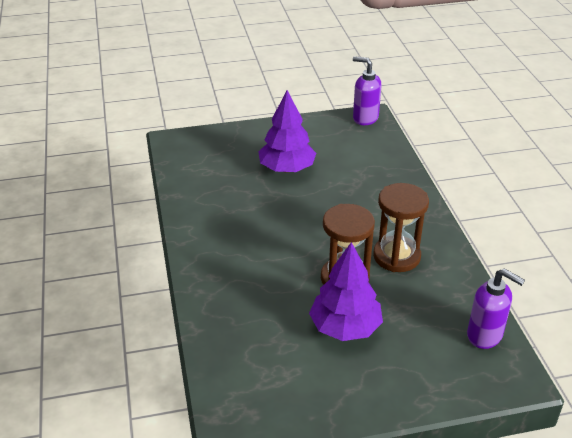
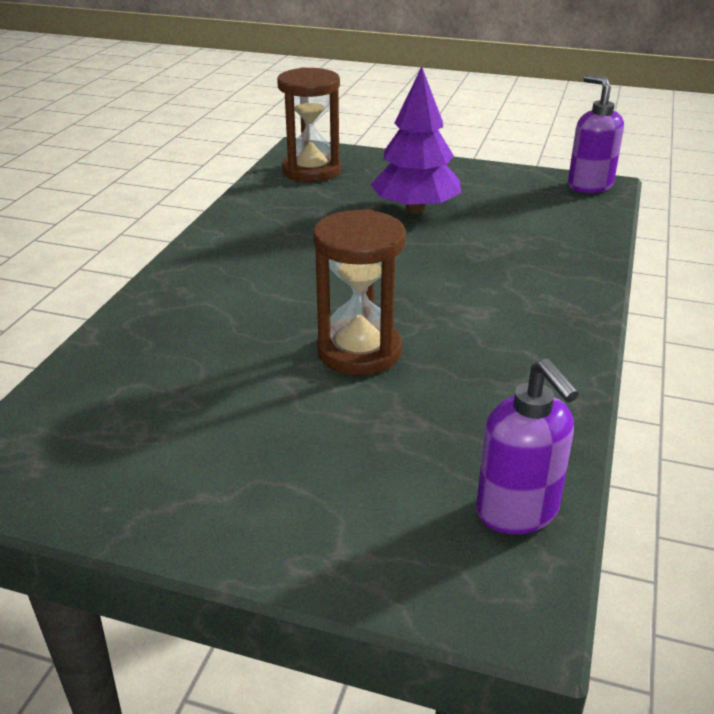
camera: 30 degrees right, 5 degrees down
purple tree [309,242,383,341] -> none
brown hourglass [373,183,429,272] -> brown hourglass moved to [277,67,341,182]

